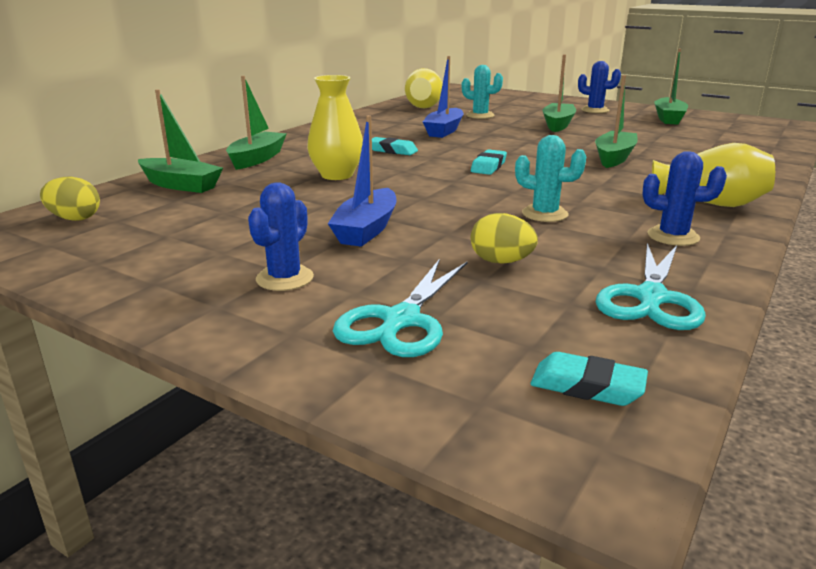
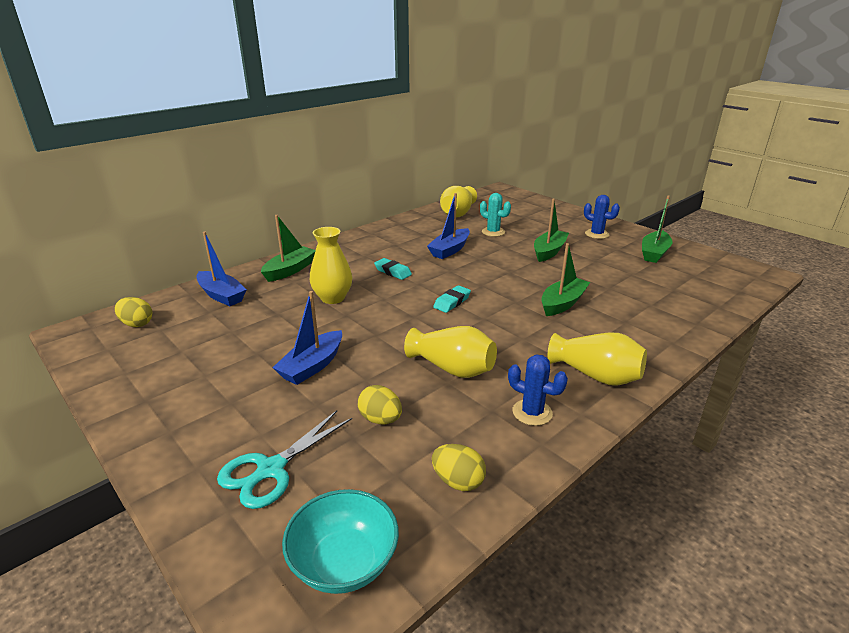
camera: 15 degrees right, 5 degrees up
green boat [138,89,223,193] -> blue boat [196,231,247,306]
blue cactus [248,182,314,291] -> none
turquoise cactus [515,135,586,222] -> yellow vase [404,326,497,378]
turquoise eraser [530,352,648,406] -> turquoise bowl [282,489,399,594]
turquoise scissors [596,243,706,330] -> yellow egg [432,444,486,491]

